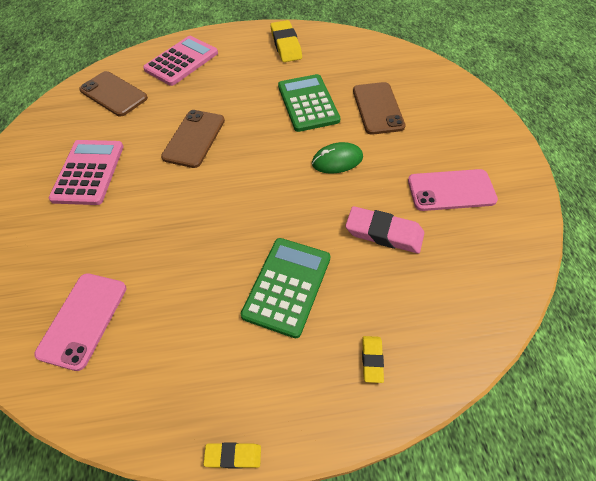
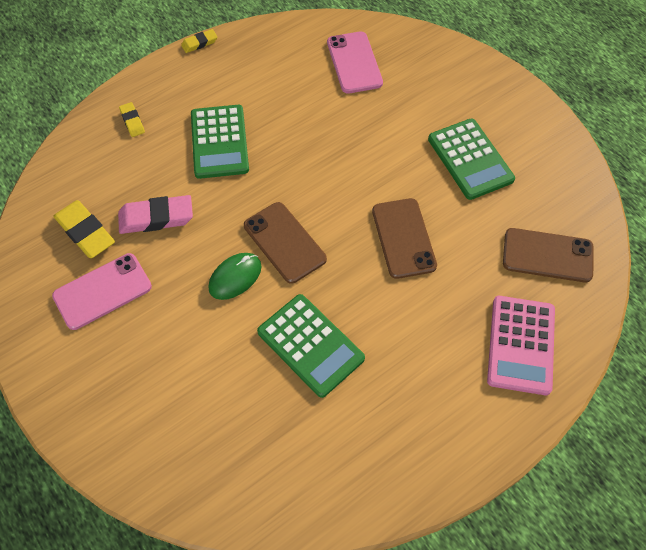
camera: 150 degrees right, 5 degrees up
pink calculator [49,140,124,205] -> green calculator [428,119,515,200]
yellow eraser [270,20,302,62] -> yellow eraser moved to [53,200,115,258]
brown phone [353,82,406,135] -> brown phone moved to [244,202,327,284]

